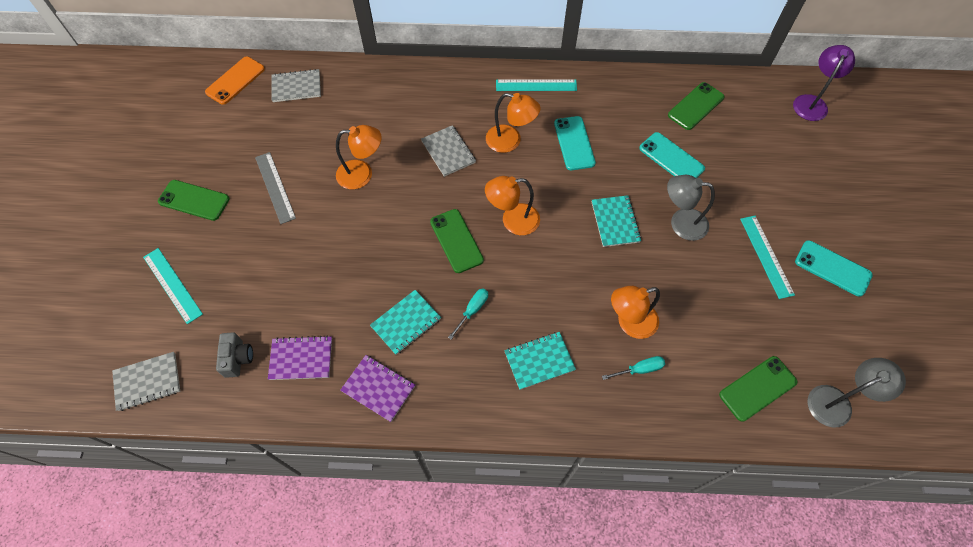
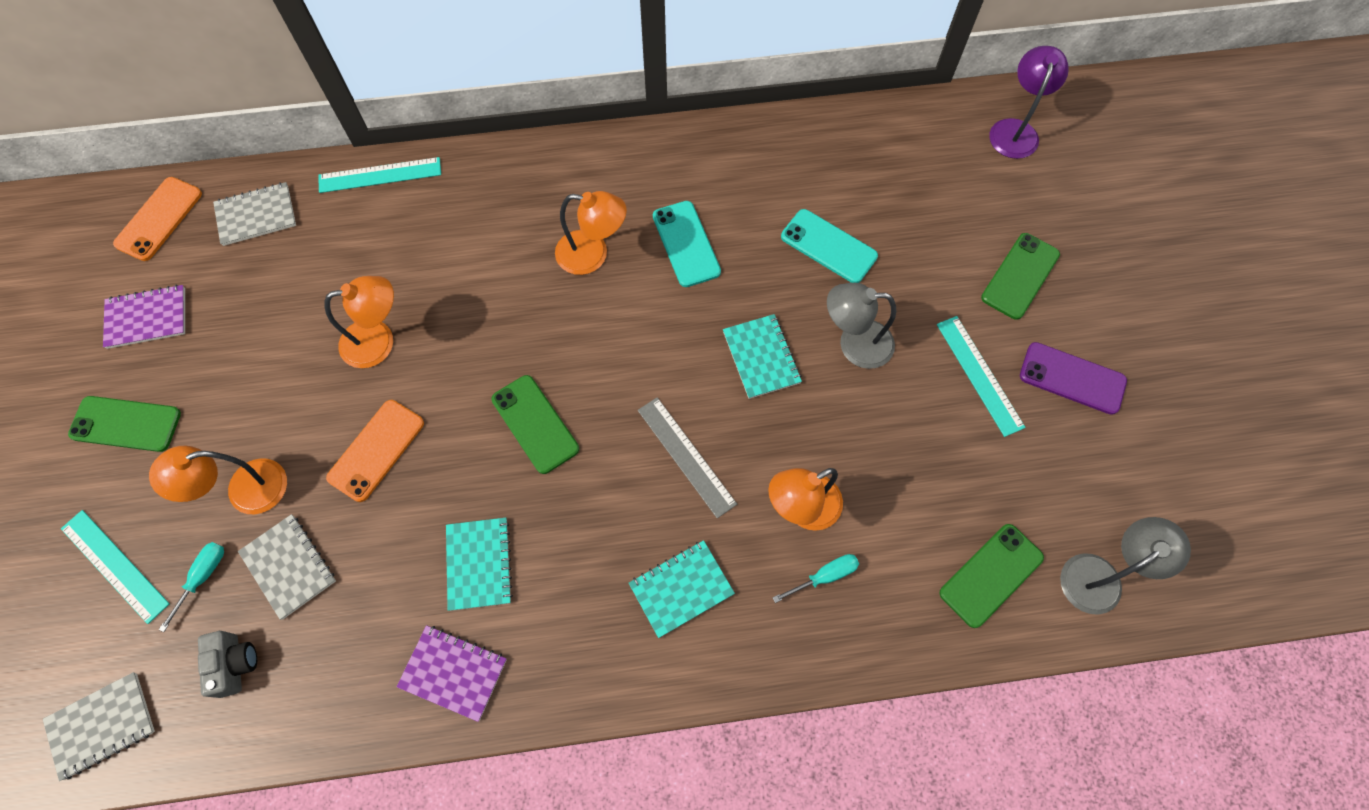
camera: 10 degrees left, 5 degrees up
grey ruler [255,152,296,224] -> grey ruler moved to [638,397,737,518]
purple notebook [268,336,332,380] -> purple notebook moved to [103,285,185,349]
turquoise notebook [370,290,441,355] -> turquoise notebook turned 45 degrees counterclockwise [446,518,513,611]
grey notebook [421,125,476,177] -> grey notebook moved to [238,514,336,620]
turquoise screwdriver [448,288,488,340] -> turquoise screwdriver moved to [159,542,224,632]
orange lamp [485,176,540,235] -> orange lamp moved to [149,446,287,514]
turquoise ruler [496,79,577,91] -> turquoise ruler moved to [318,157,441,193]
green phone [668,82,724,130] -> green phone moved to [981,233,1060,320]
turquoise phone [795,240,873,297] -> purple phone [1020,342,1127,415]
none -> orange phone [326,400,424,502]

